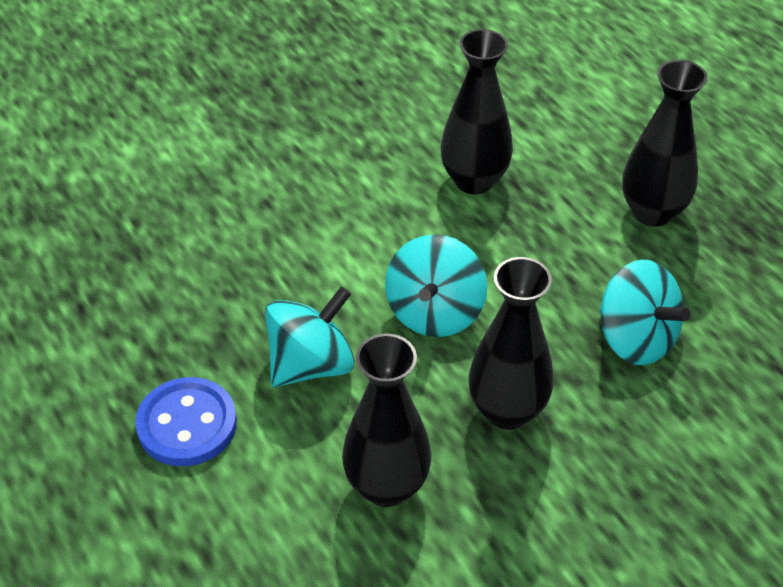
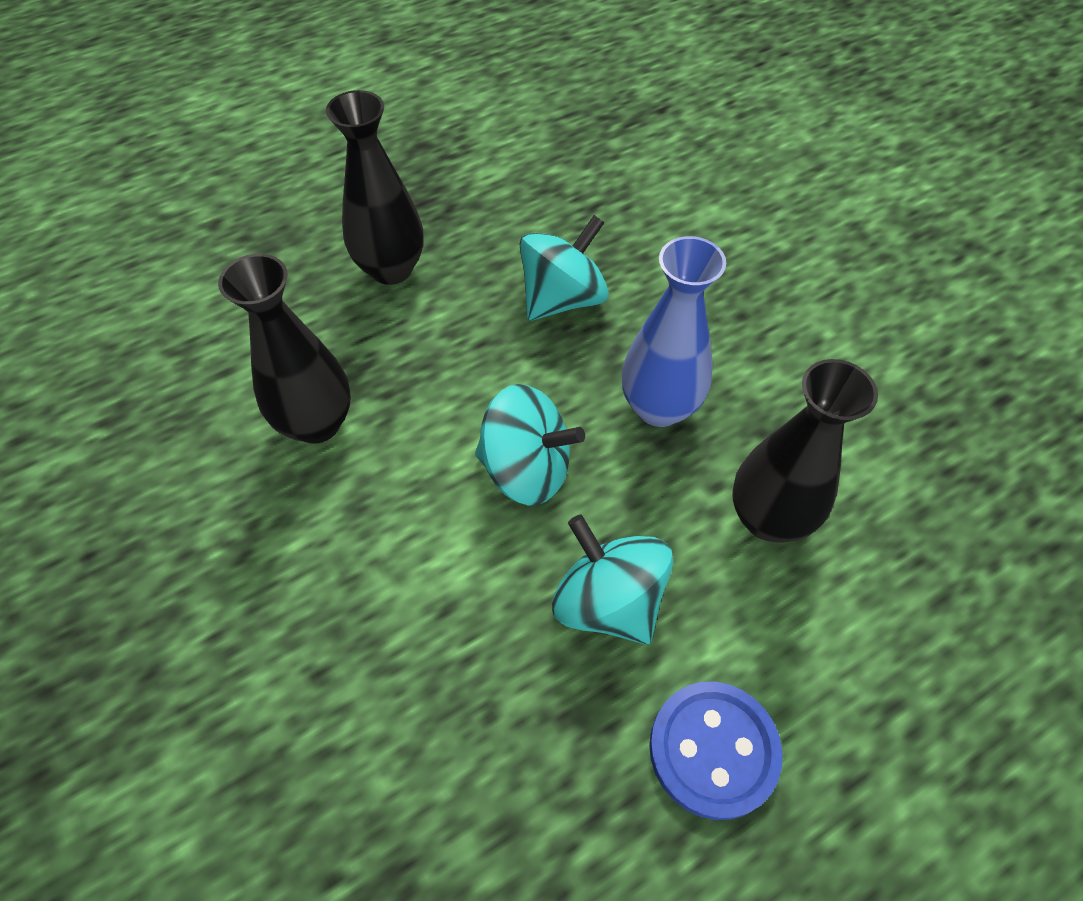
camera: 90 degrees left, 10 degrees up
black vase [469,257,554,429] -> blue vase [622,236,726,427]

